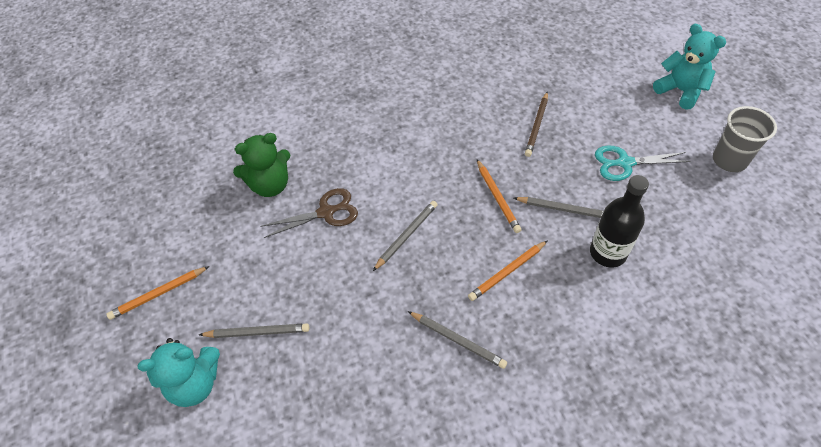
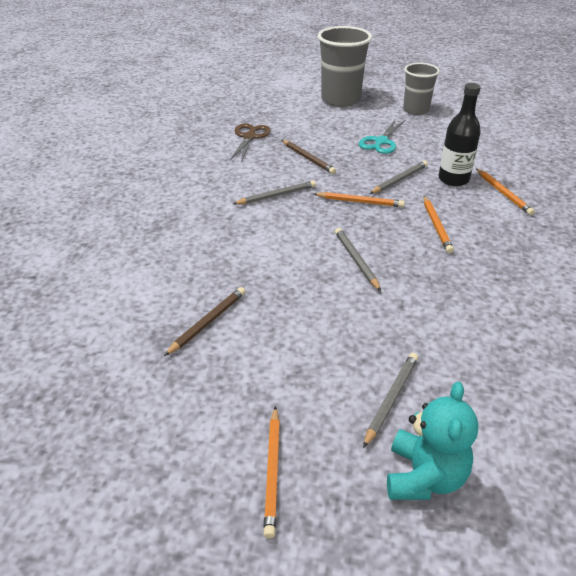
camera: 60 degrees left, 15 degrees down
green teddy bear [233,133,290,197] -> brown pencil [164,287,246,356]
brown scissors [260,188,358,238] -> brown scissors moved to [230,123,271,162]
grey pencil [408,311,507,369] -> grey pencil moved to [233,180,316,205]
turquoise teddy bear [653,24,726,110] -> grey cup [318,26,372,107]
none -> orange pencil [476,169,535,215]

